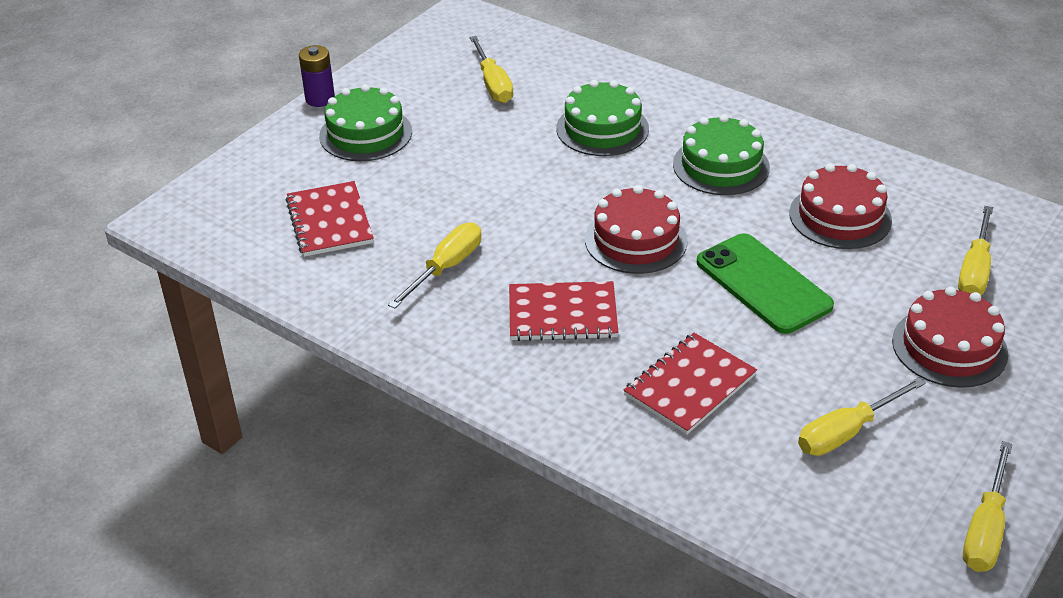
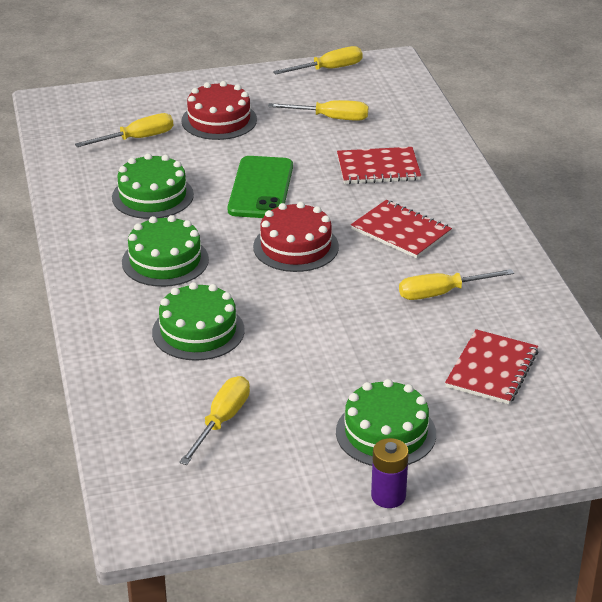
camera: 140 degrees left, 5 degrees down
red cake [789,164,892,249] -> green cake [112,153,194,219]

